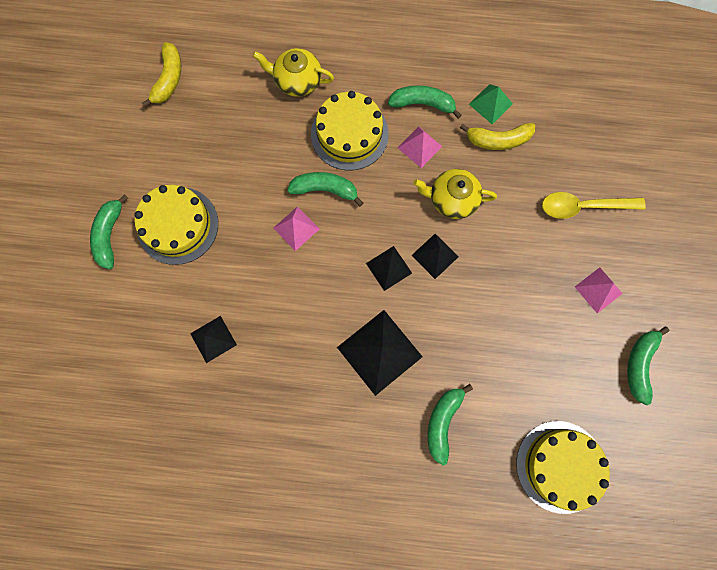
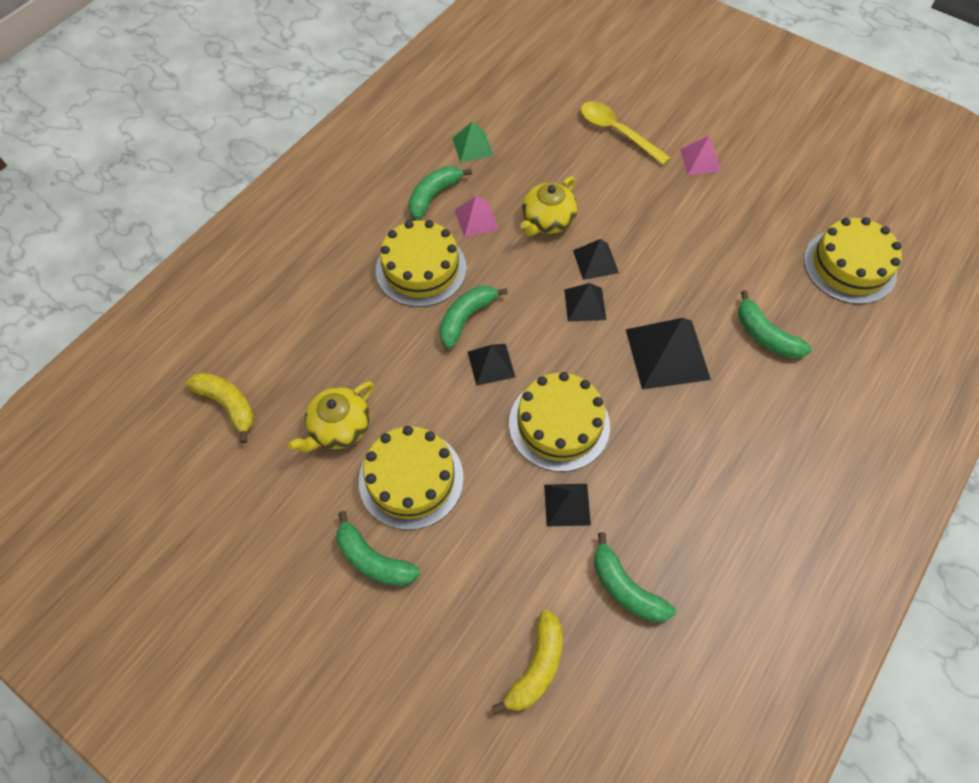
camera: 60 degrees left, 15 degrees down
yellow teapot [253,48,334,97] -> yellow teapot moved to [288,381,374,452]
pink pyramid [273,206,319,251] -> black pyramid [468,344,515,386]
yellow banana [460,123,535,150] -> yellow banana moved to [492,610,563,715]
yellow spoon [542,192,646,219] -> yellow spoon turned 105 degrees clockwise [581,101,671,165]
green banana [627,326,669,405] -> green banana moved to [594,532,676,622]
none -> yellow cake [509,372,610,472]

